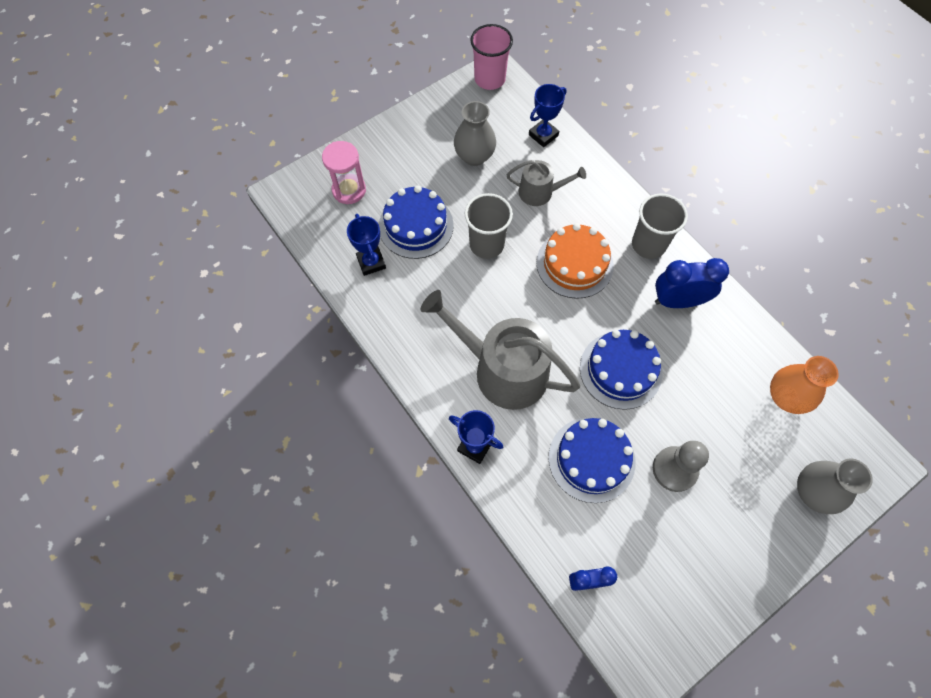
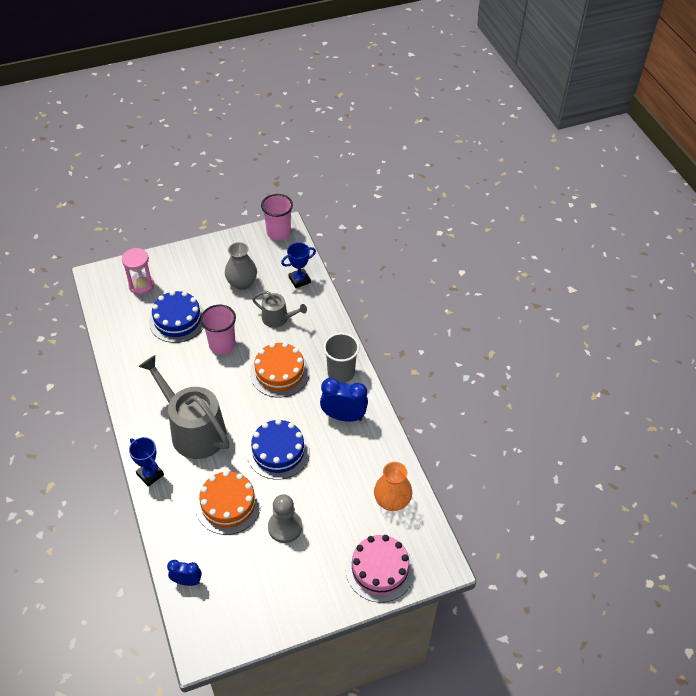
camera: 15 degrees right, 15 degrees down
blue trophy [347,214,386,276] -> none
grey cup [465,193,513,259] -> pink cup [201,305,236,354]
blue cake [549,417,636,503] -> orange cake [195,471,261,535]
grey vase [797,458,873,514] -> pink cake [346,535,414,603]

